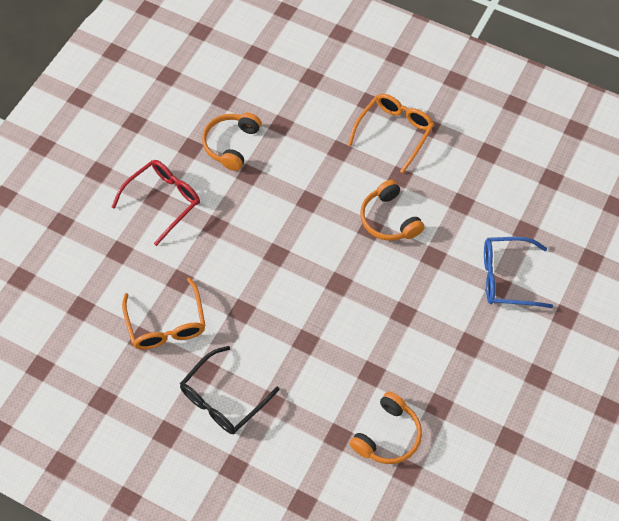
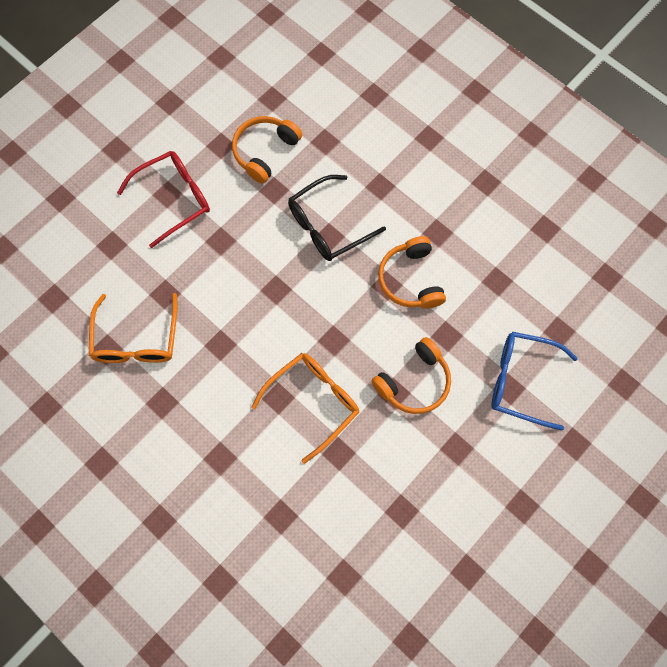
camera: 15 degrees right, 10 degrees up
black glasses [180,346,279,434] -> black glasses moved to [288,175,386,261]
orange glasses [348,94,434,173] -> orange glasses moved to [251,353,359,464]
orange headphones [350,391,422,464] -> orange headphones moved to [372,337,451,414]

